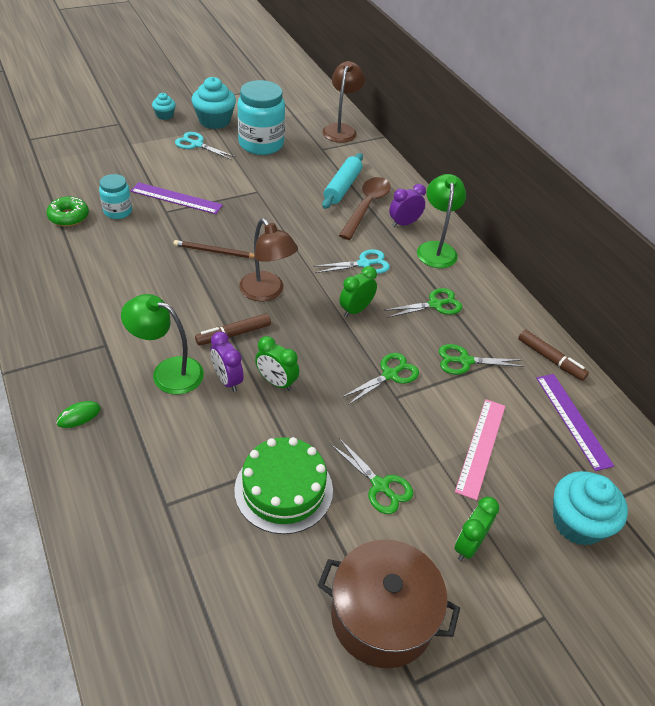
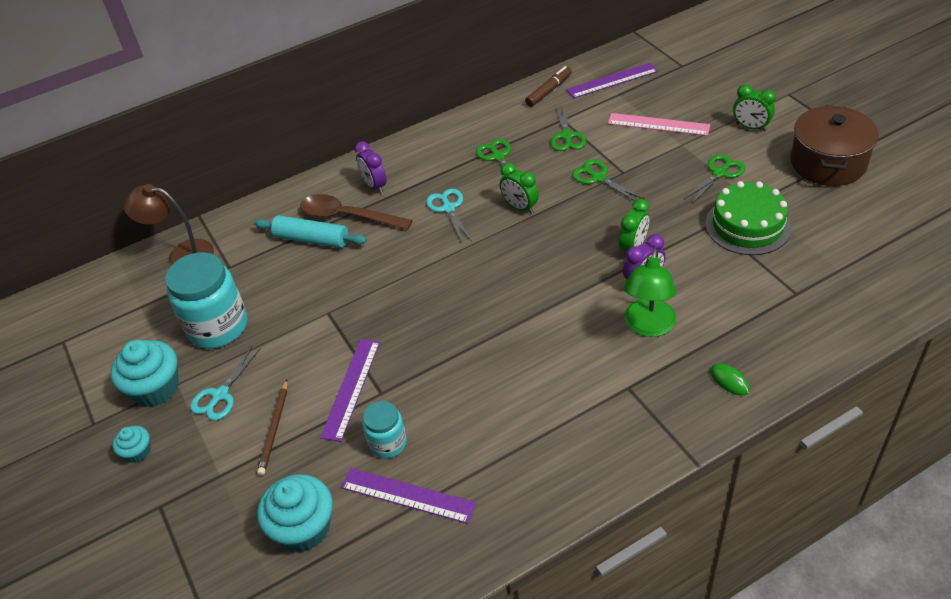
camera: 85 degrees left, 0 degrees up
green donut [46,196,89,226] -> purple ruler [341,468,476,524]
brown pencil [173,240,254,258] -> brown pencil moved to [257,379,287,476]
brown marker [195,314,271,346] -> none
brown lamp [239,219,298,302] -> none
green lamp [417,174,466,268] -> none
turquoise cupcake [553,471,628,546] -> turquoise cupcake moved to [257,474,333,552]

